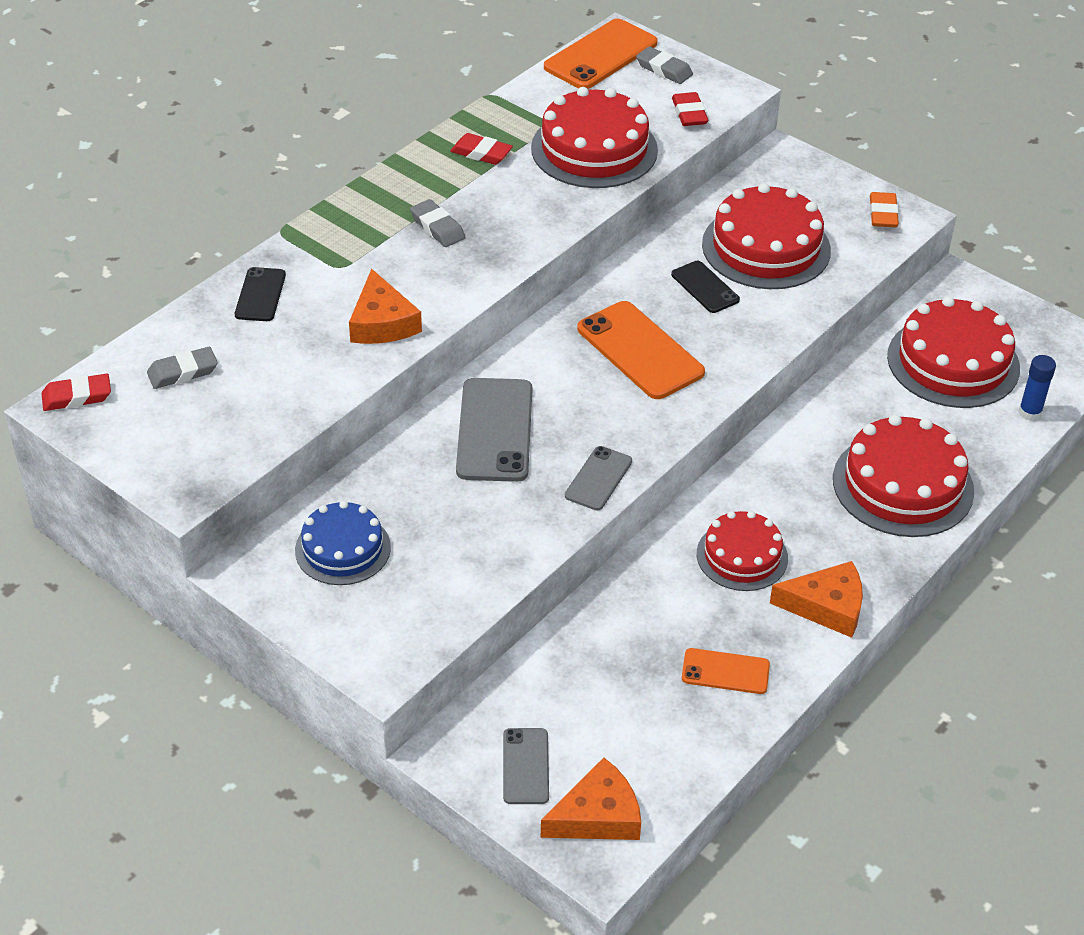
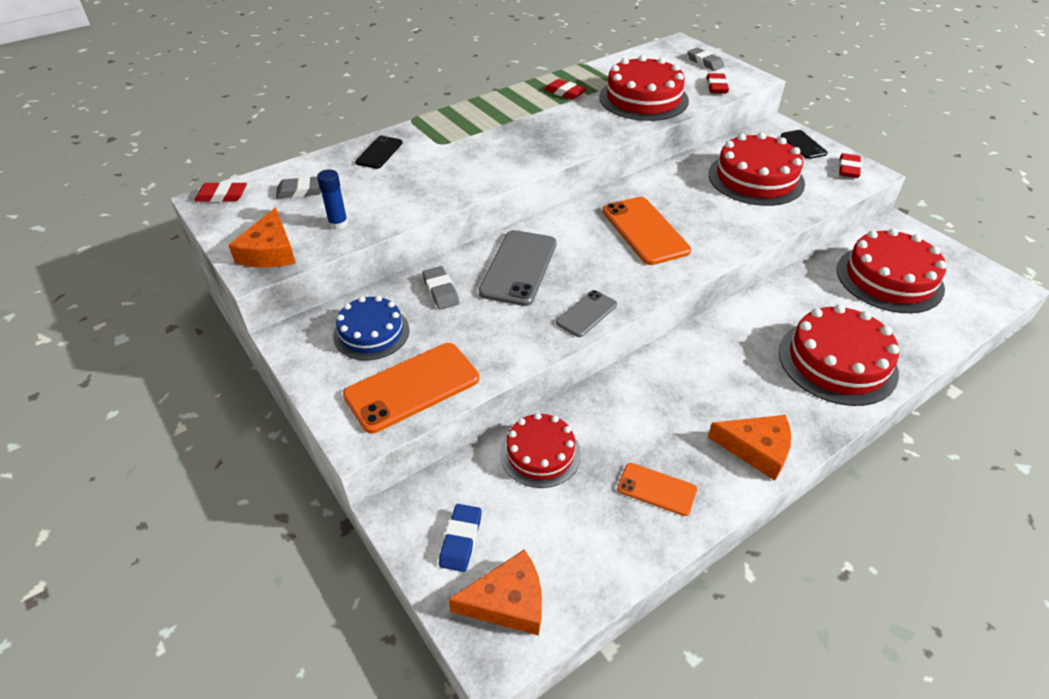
camera: 15 degrees right, 0 degrees up
orange cheese [349,269,422,344] -> orange cheese moved to [228,207,296,267]
grey eraser [410,199,465,247] -> grey eraser moved to [422,266,459,310]
grey phone [503,728,549,804] -> blue eraser [439,504,482,572]
orange phone [544,19,658,89] -> orange phone moved to [343,343,479,433]
black phone [671,261,740,313] -> black phone moved to [781,130,828,159]
red cake [697,511,788,591] -> red cake moved to [500,413,581,488]
orange eraser [870,192,899,227] -> red eraser [839,153,862,178]
blue glue stick [1018,355,1056,421] -> blue glue stick moved to [317,170,348,230]

